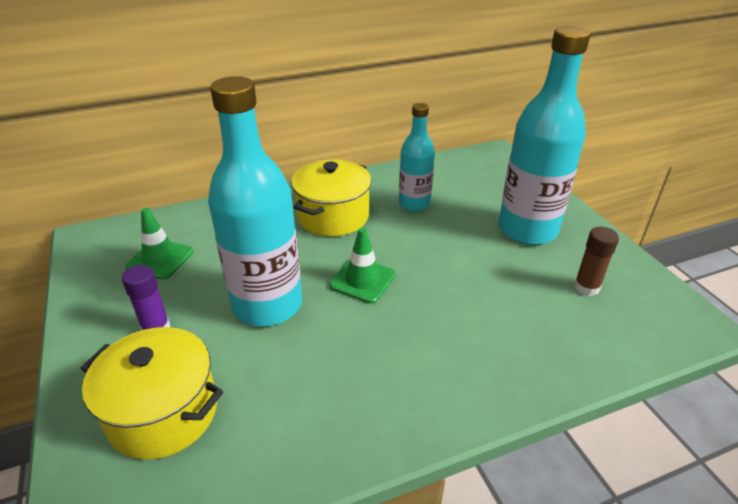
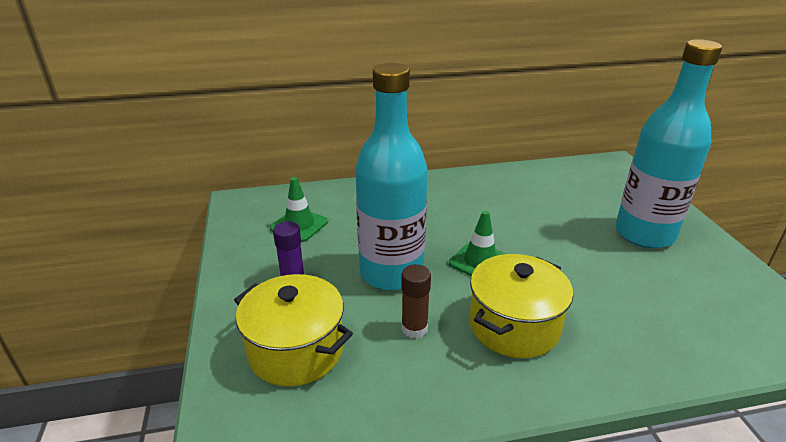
camera: 10 degrees right, 5 degrees down
yellow pot [291,159,371,237] -> yellow pot moved to [469,254,573,358]
turquoise bottle [399,103,435,212] -> none
brown glue stick [574,227,619,296] -> brown glue stick moved to [401,264,431,338]

